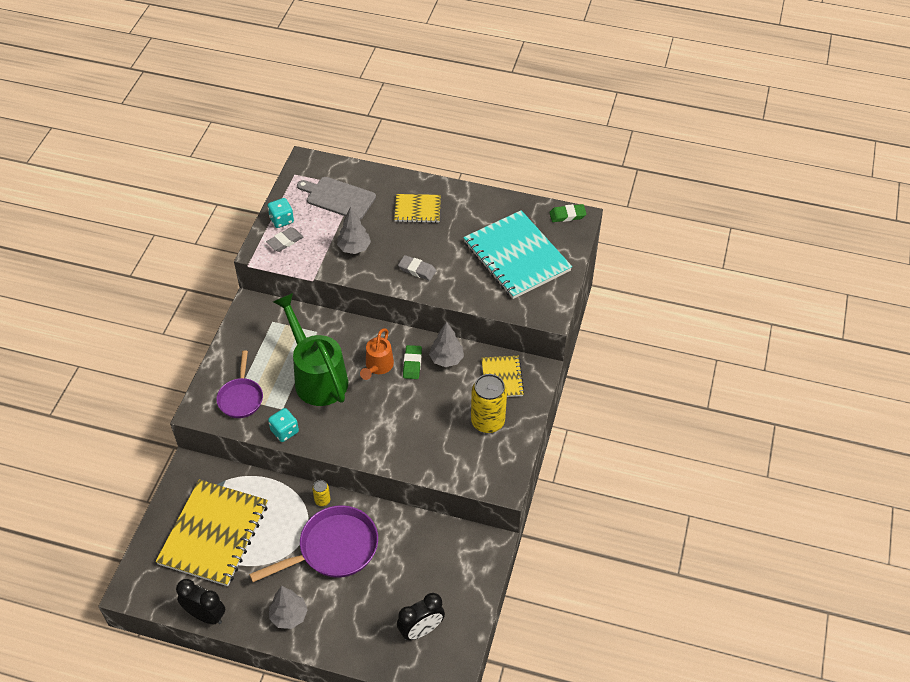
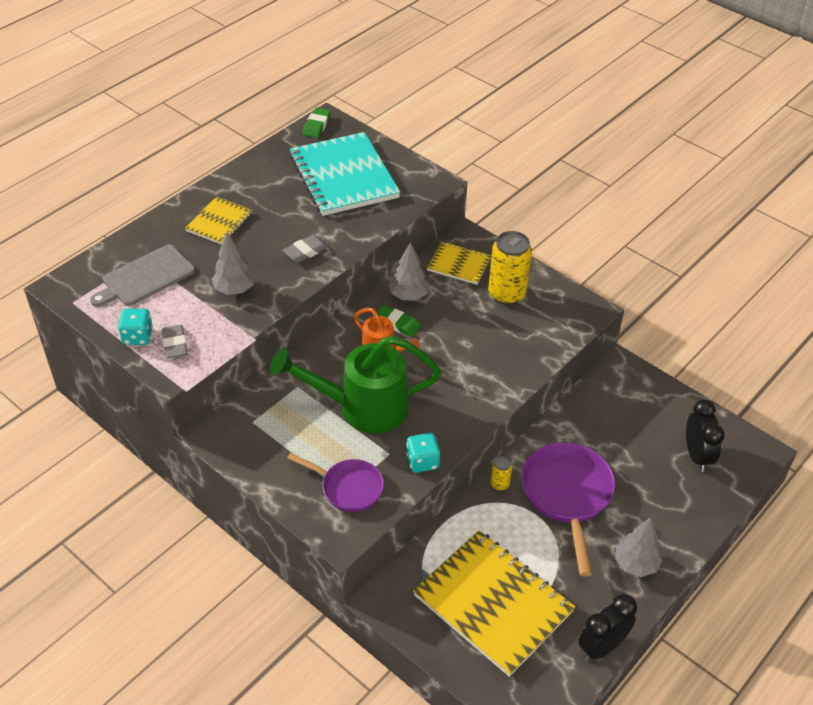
camera: 65 degrees left, 5 degrees down
turquoise notebook [463,210,572,299] -> turquoise notebook turned 75 degrees clockwise [290,132,400,216]

